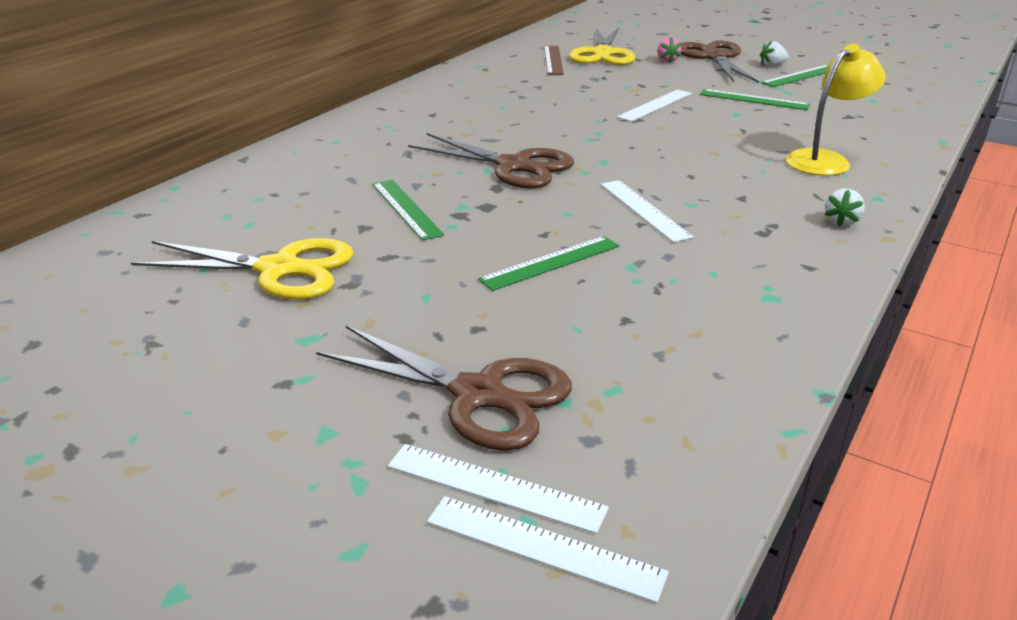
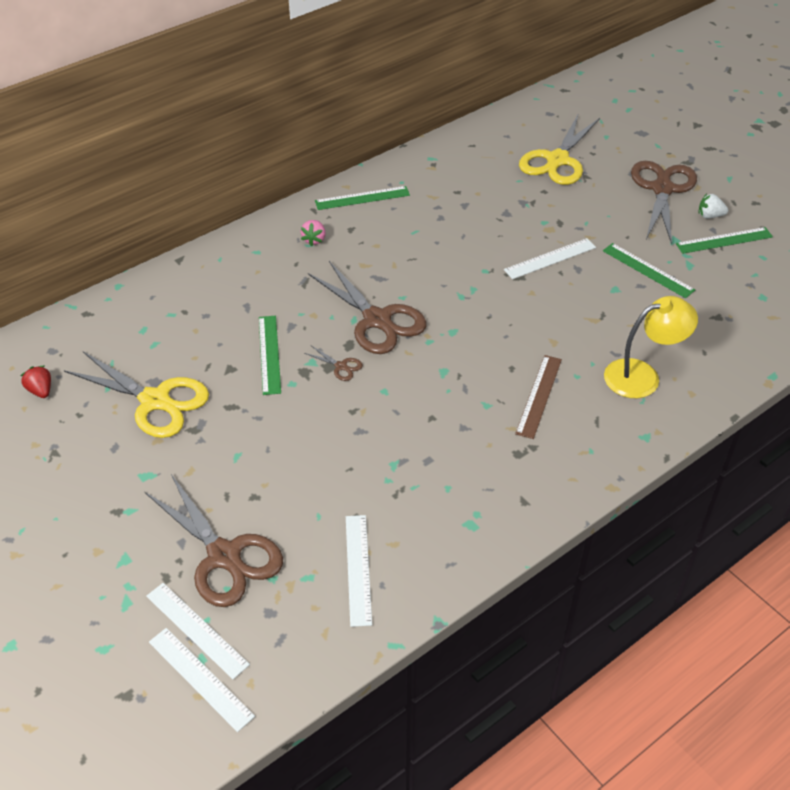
camera: 20 degrees right, 15 degrees up
green ruler [478,236,619,291] -> green ruler moved to [315,186,410,210]
brown ruler [544,46,564,75] -> brown ruler moved to [515,355,562,439]
white ruler [601,180,694,243] -> white ruler moved to [346,515,372,627]
pink strawberry [657,37,681,63] -> pink strawberry moved to [301,220,326,246]
white strawberry [825,189,865,227] -> none
none -> red strawberry [20,366,51,398]
none -> brown scissors [304,346,363,381]

